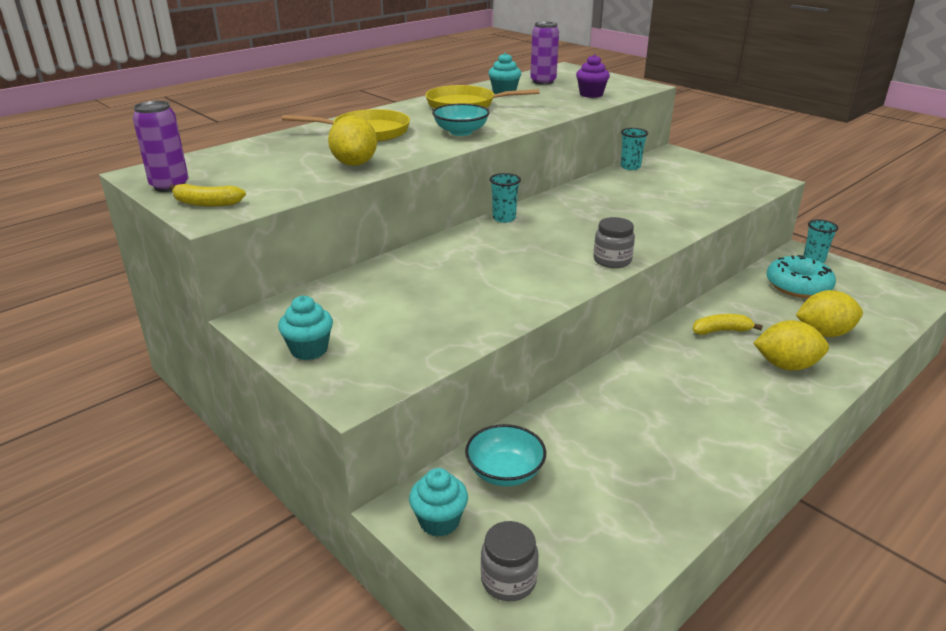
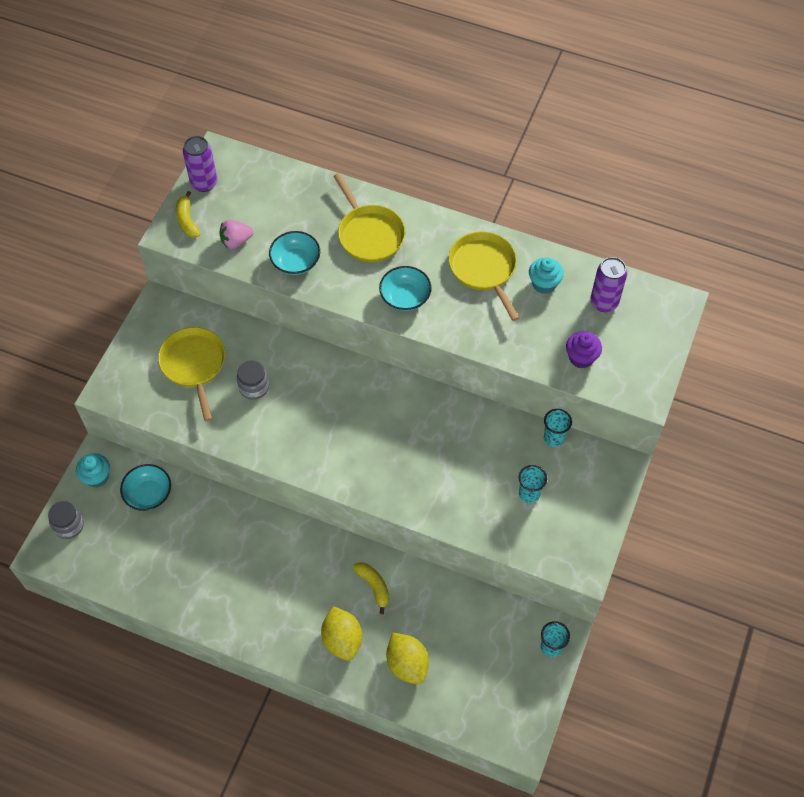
camera: 65 degrees right, 30 degrees up
turquoise cupcake [278,296,333,360] -> none
yellow lemon [328,115,377,166] -> turquoise bowl [269,231,320,275]
turquoise cup [489,173,521,223] -> turquoise cup moved to [519,465,547,503]
grey jar [593,217,635,268] -> grey jar moved to [237,360,269,400]
turquoise donut [767,255,836,298] -> none
none -> yellow pan [158,327,225,422]
none -> pink strawberry [219,220,253,249]

